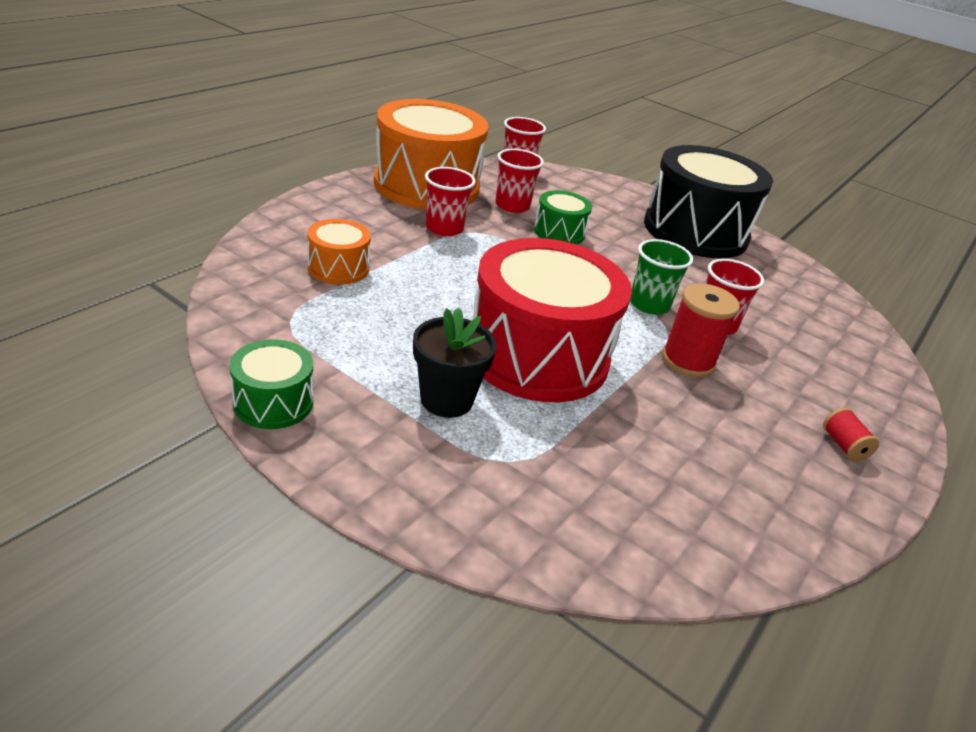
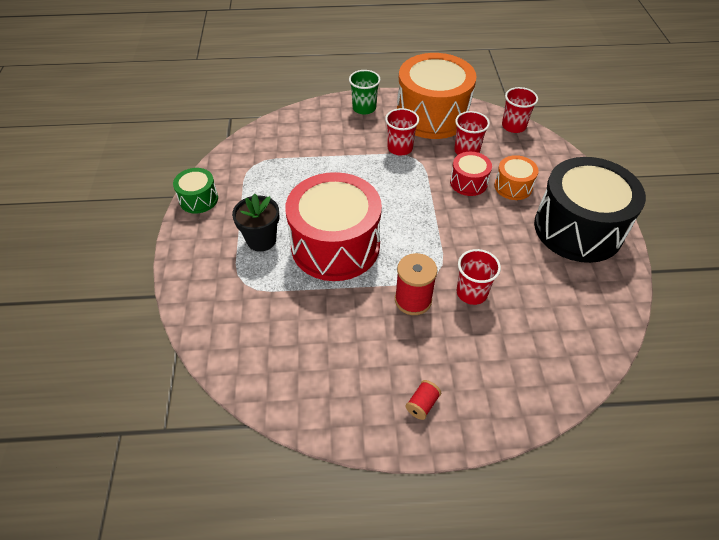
camera: 55 degrees right, 15 degrees up
orange drum [308,219,371,285] -> orange drum moved to [494,155,539,200]
green drum [534,190,592,245] -> red drum [450,152,492,196]
green cup [630,239,693,315] -> green cup moved to [349,70,381,114]

